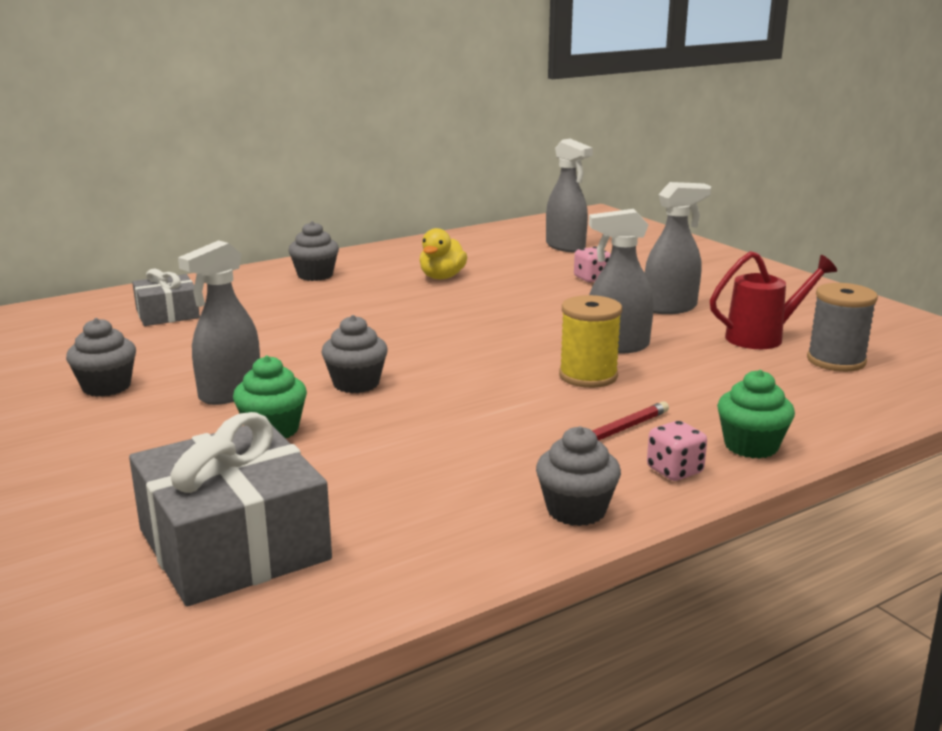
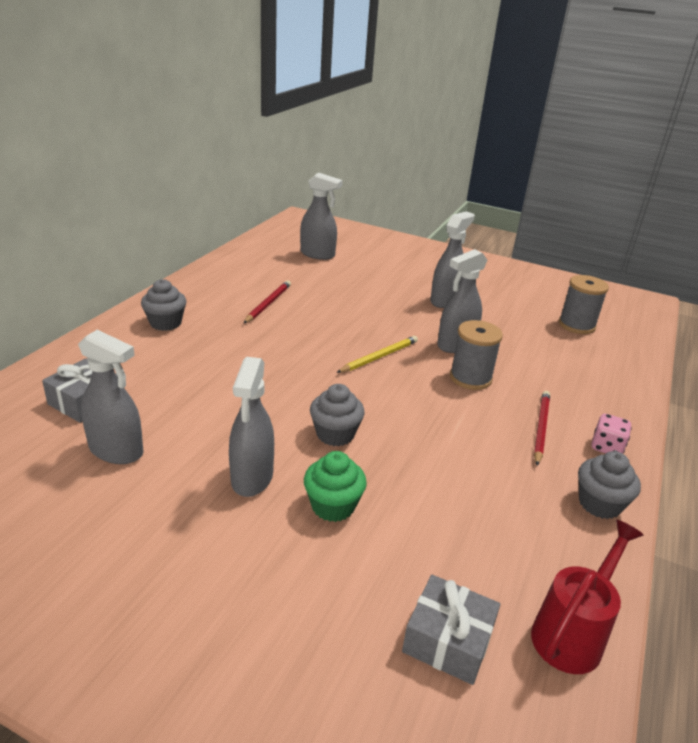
camera: 35 degrees left, 10 degrees up
grey cupcake [66,318,136,397] -> none
grey gift [129,412,332,606] -> grey gift [402,575,500,685], size x0.56
yellow duck [420,228,467,279] -> red pencil [244,280,291,323]
yellow spool [559,295,622,388] -> grey spool [450,320,503,390]
pink dice [574,246,611,283] -> none
red watering can [710,251,837,349] -> red watering can moved to [531,520,643,674]
green cupcake [717,370,795,459] -> none
none -> grey spray bottle [78,330,144,464]
none -> yellow pencil [336,336,418,373]

